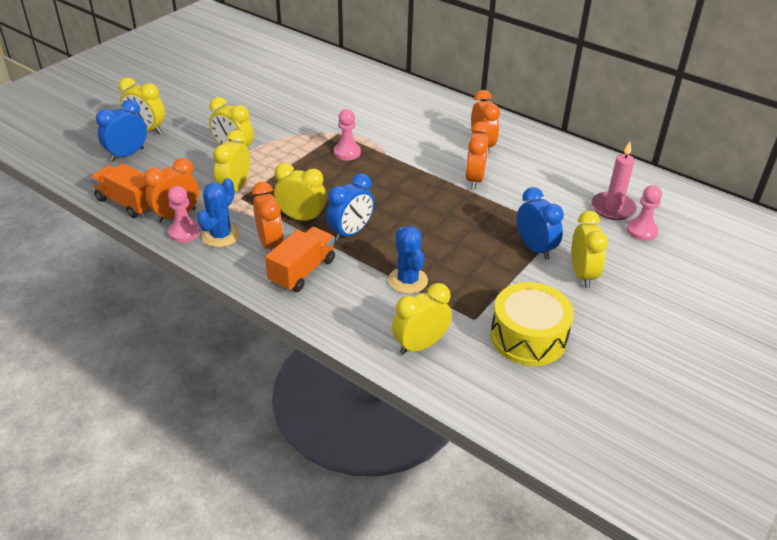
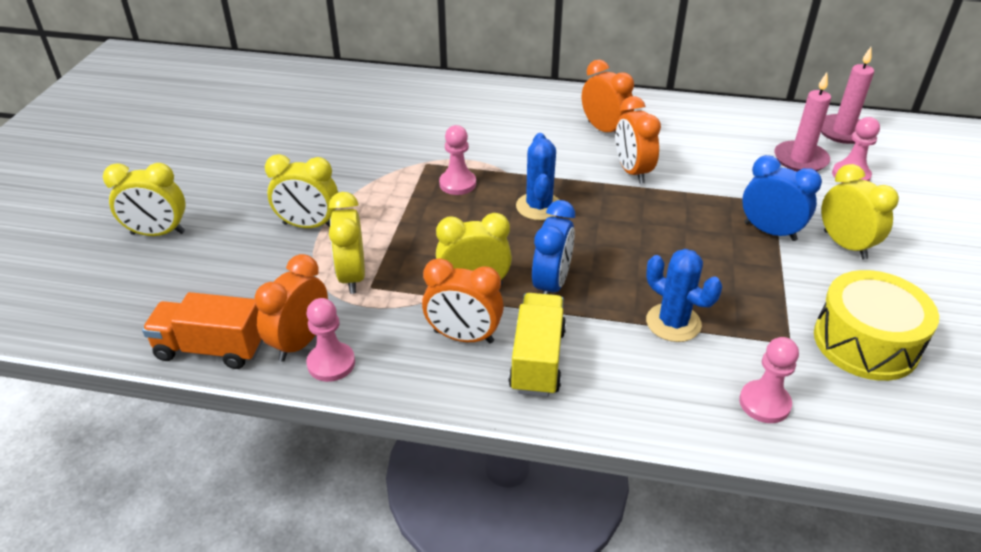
camera: 25 degrees left, 0 degrees up
blue clock [96,99,147,161] -> none
blue cactus [197,178,240,247] -> blue cactus moved to [516,133,559,221]
orange clock [252,182,283,251] -> orange clock turned 150 degrees clockwise [422,258,504,343]
orange truck [265,227,335,292] -> yellow truck [508,293,566,397]
yellow clock [392,283,452,355] -> pink pawn [739,337,799,423]
none -> pink candle [821,47,874,144]

